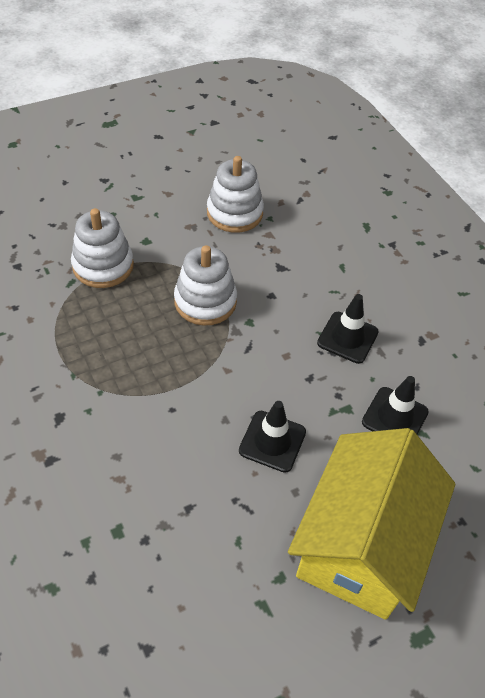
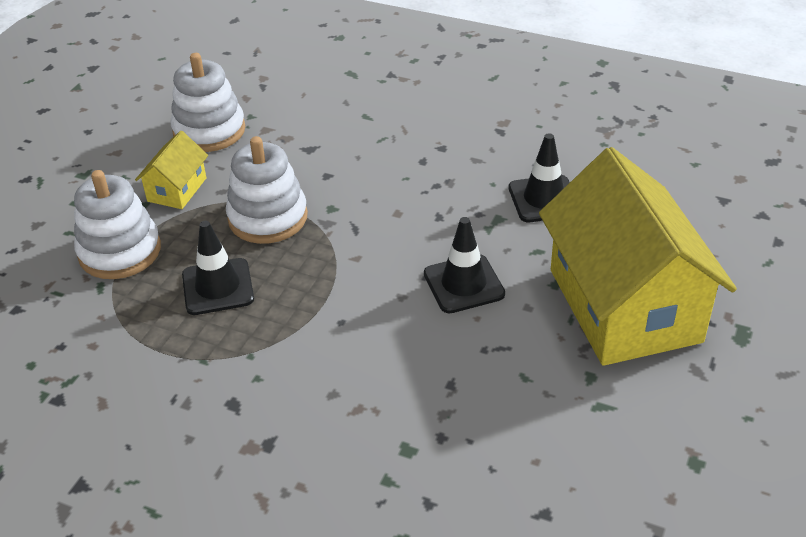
camera: 35 degrees left, 10 degrees down
black traffic cone [317,294,379,364] -> black traffic cone moved to [182,221,254,315]
none -> yellow house [135,131,208,209]

